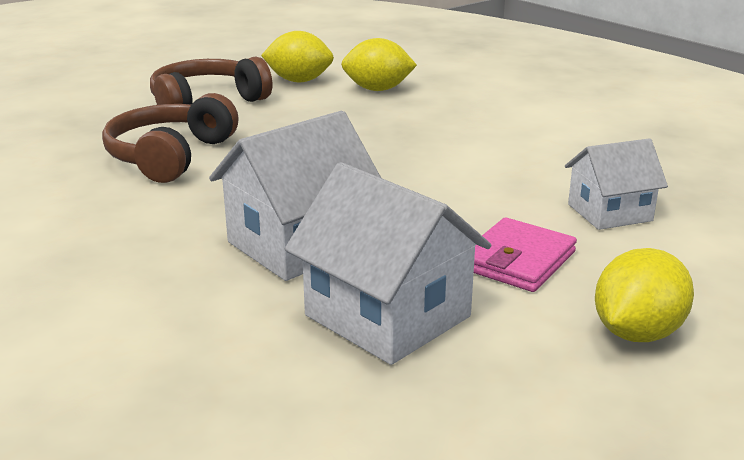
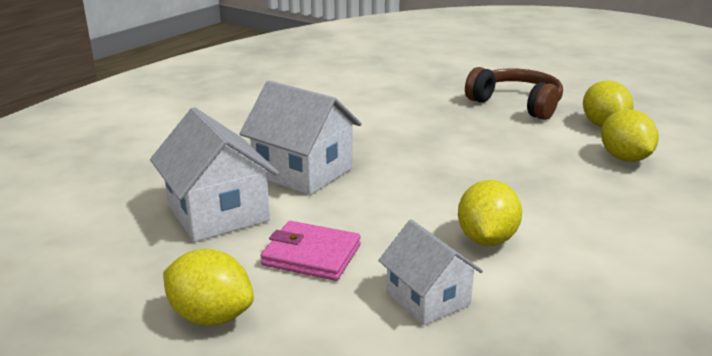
camera: 75 degrees right, 0 degrees up
brown headphones [102,93,239,183] -> none
white house [285,162,492,365] -> white house turned 60 degrees counterclockwise [150,107,279,242]
none -> yellow lemon [458,180,522,246]

